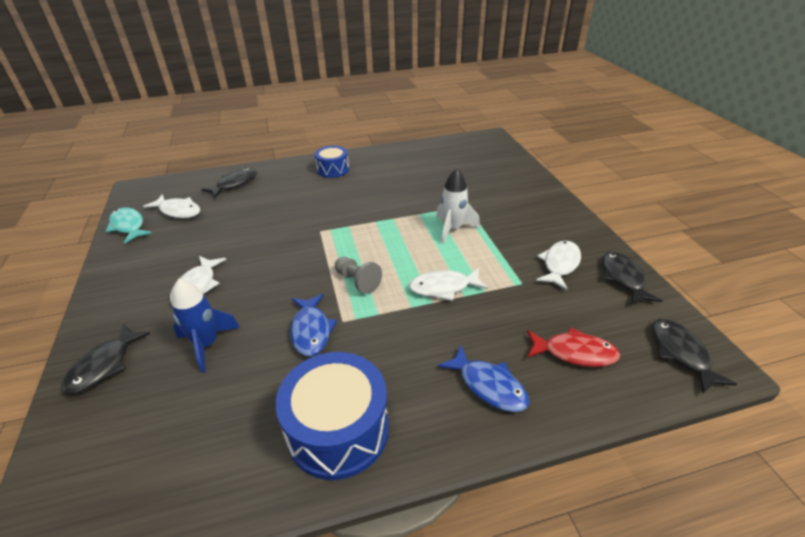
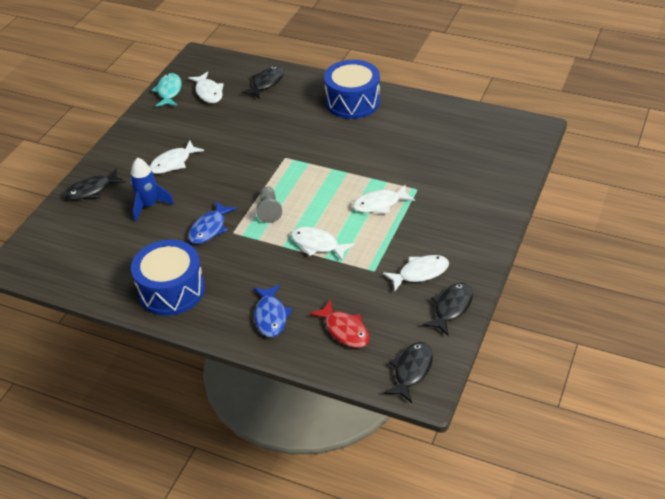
camera: 40 degrees right, 5 degrees up
black fish [201,168,257,198] -> black fish turned 45 degrees counterclockwise [242,66,284,98]
blue drum [315,146,349,178] -> blue drum [324,60,380,119], size x1.71
white rocket [436,168,480,244] -> white fish [352,185,415,214]

